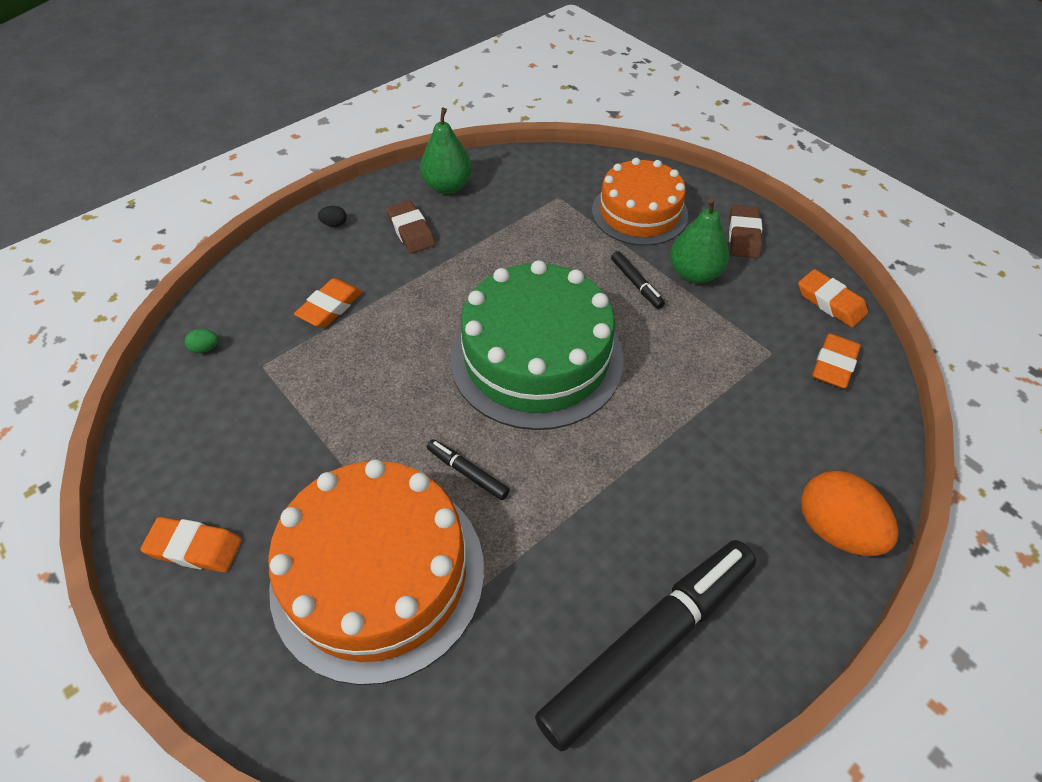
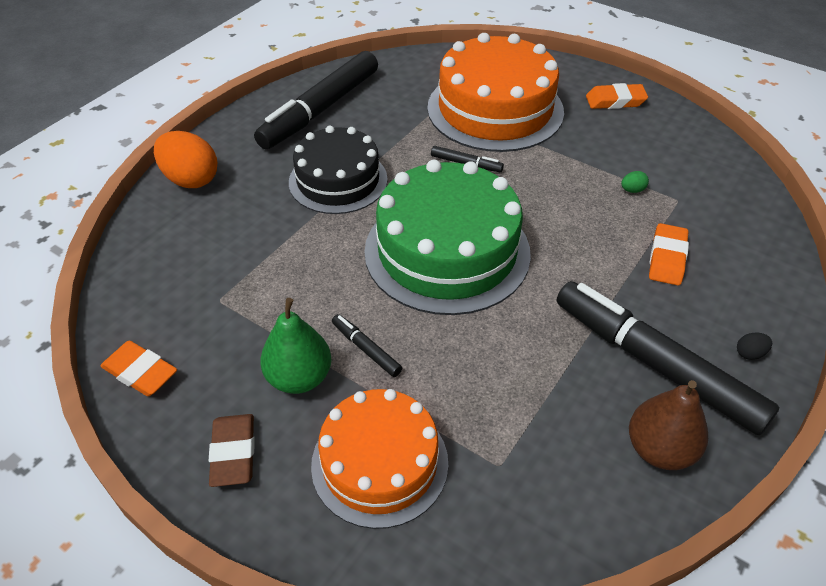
camera: 165 degrees right, 5 degrees down
green egg [185,329,219,353] -> green egg moved to [621,171,649,193]
brown eraser [386,200,435,254] -> black marker [557,281,779,435]
green pear [420,108,472,194] -> brown pear [629,380,708,470]
orange eraser [812,334,861,389] -> none
none -> black cake [289,126,388,214]

